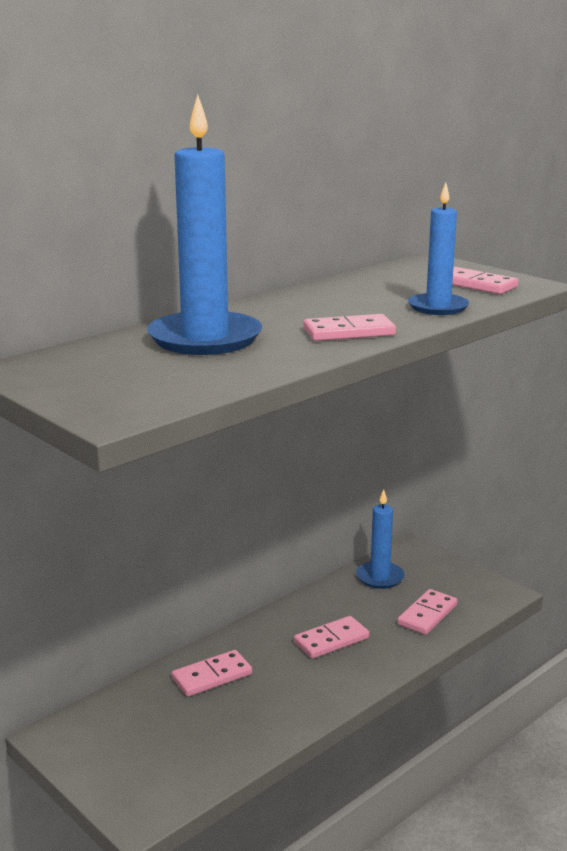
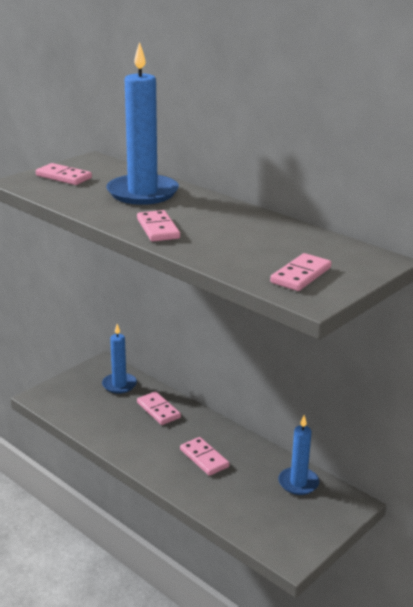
camera: 85 degrees right, 5 degrees up
pink domino [397,589,458,635] -> pink domino moved to [36,163,92,185]
blue candle [408,182,469,315] -> blue candle moved to [102,324,137,394]

